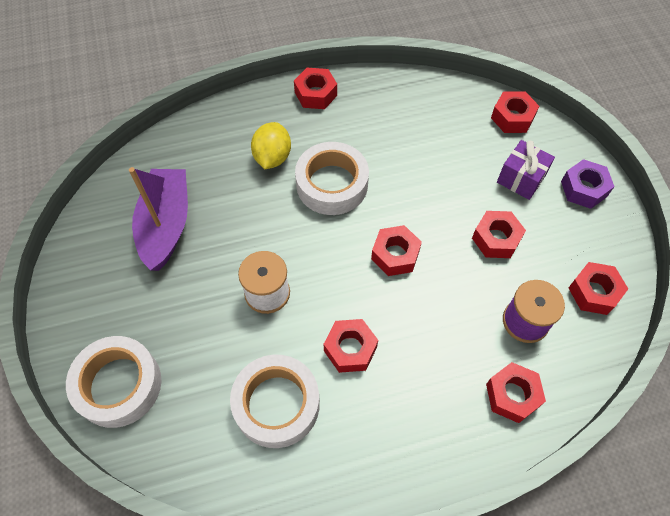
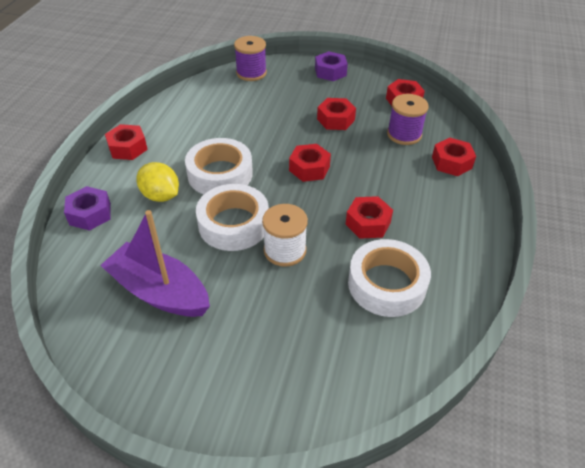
camera: 60 degrees left, 15 degrees down
white tape [66,336,161,428] -> white tape moved to [196,184,269,251]
red nut [491,91,539,133] -> purple spool [234,36,267,81]
purple gift [497,140,555,200] -> none
none -> purple nut [64,186,111,231]

